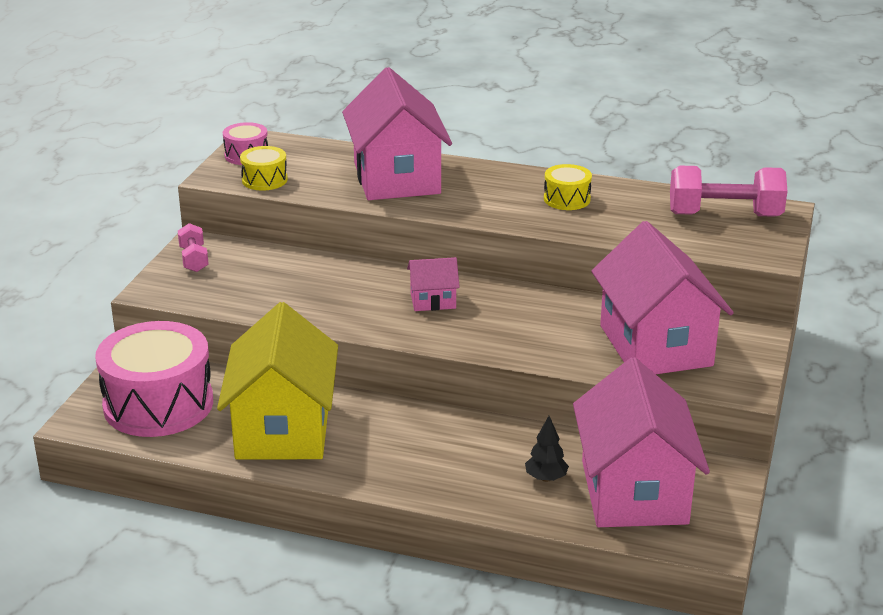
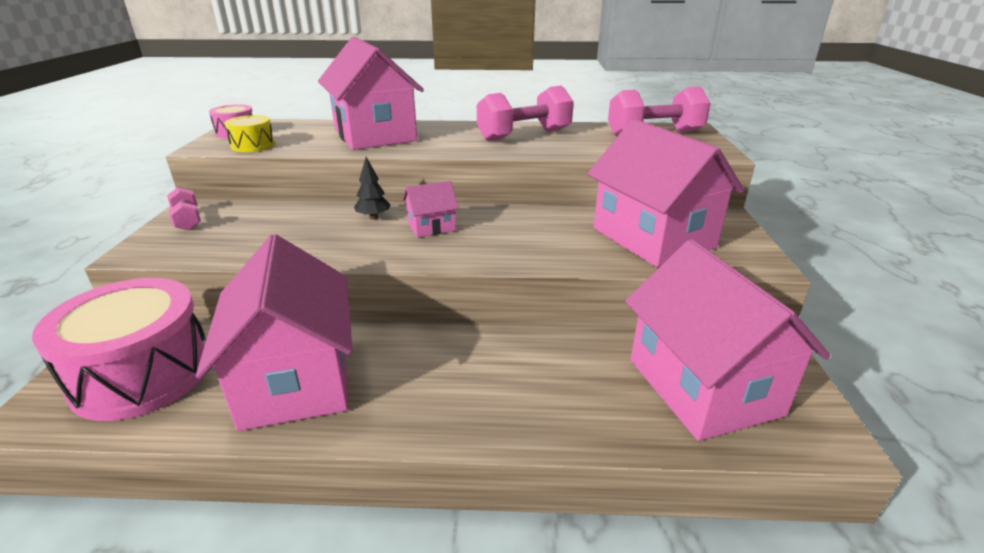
camera: 15 degrees left, 0 degrees up
yellow house [217,302,338,459] -> pink house [196,234,352,431]
black tree [525,416,569,482] -> black tree moved to [354,157,391,219]
yellow drum [544,164,592,210] -> pink dumbbell [477,85,574,142]

